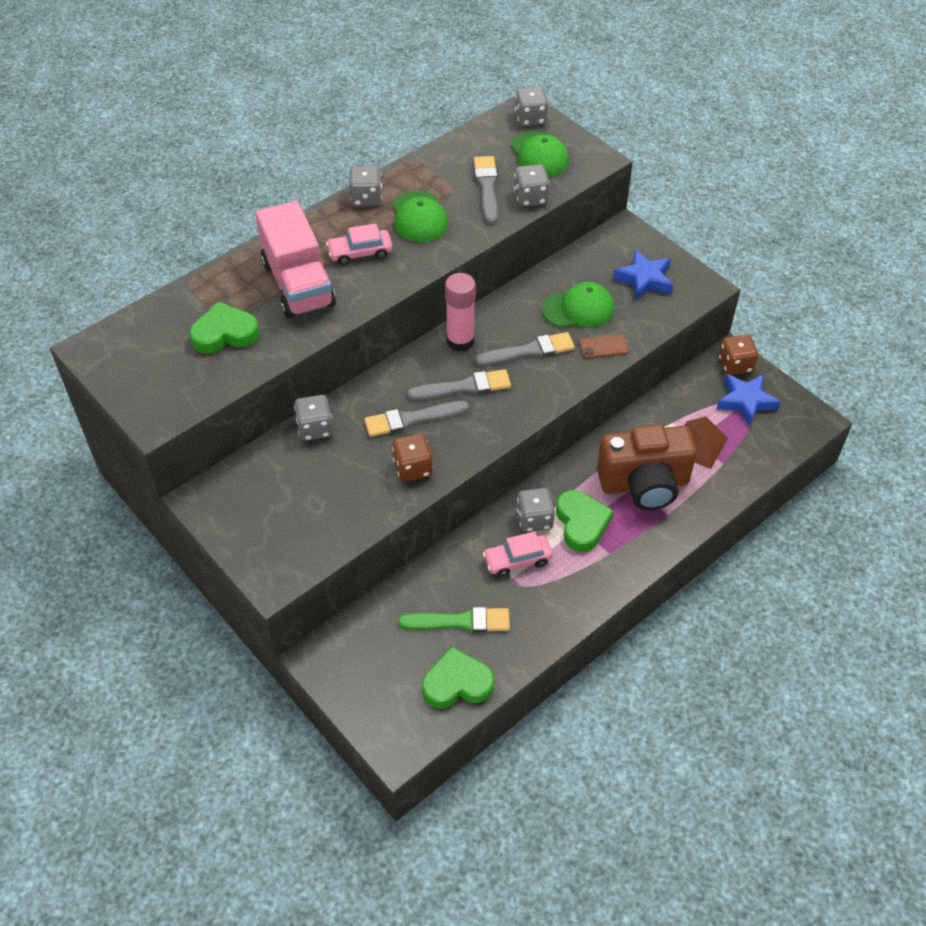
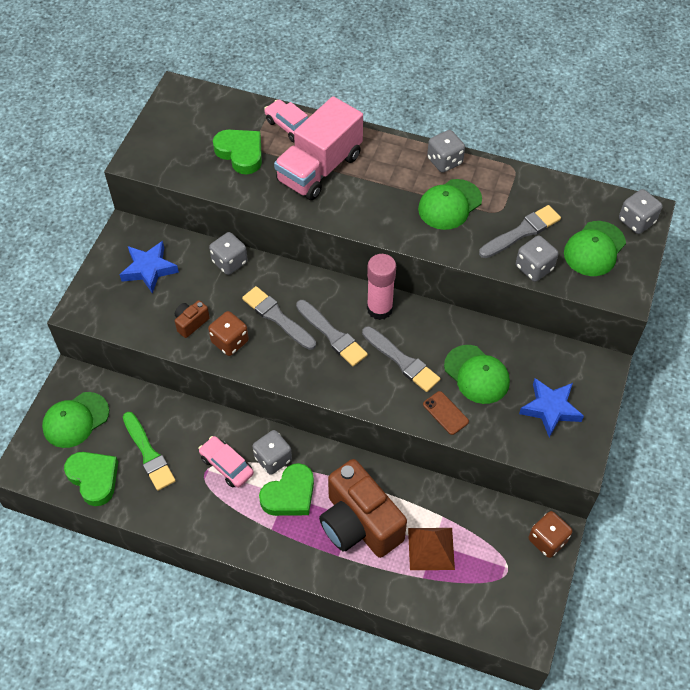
camera: 60 degrees right, 5 degrees up
pink car [326,224,393,266] -> pink car moved to [264,99,308,143]
blue star [717,374,781,426] -> blue star moved to [120,241,179,294]
none -> green cap [42,392,109,448]
none -> brown camera [175,300,210,338]

